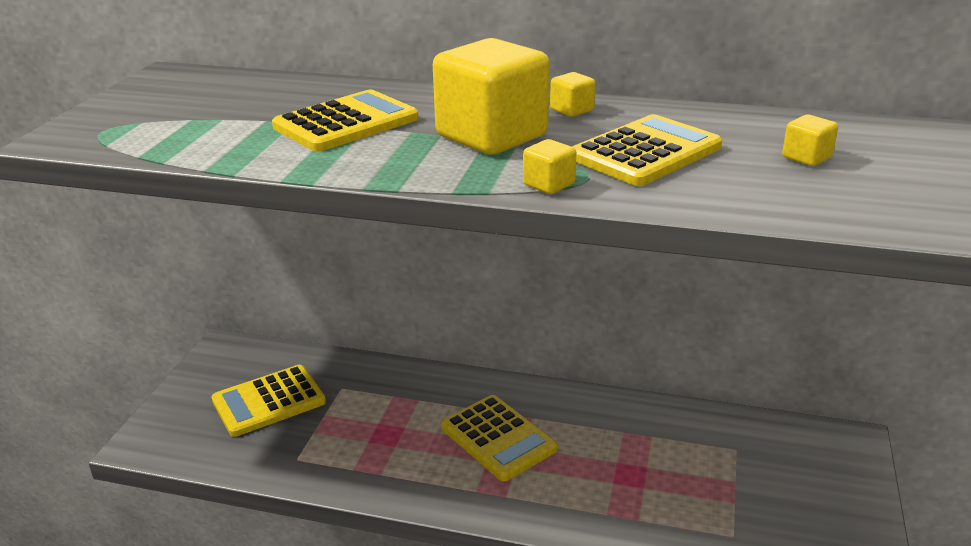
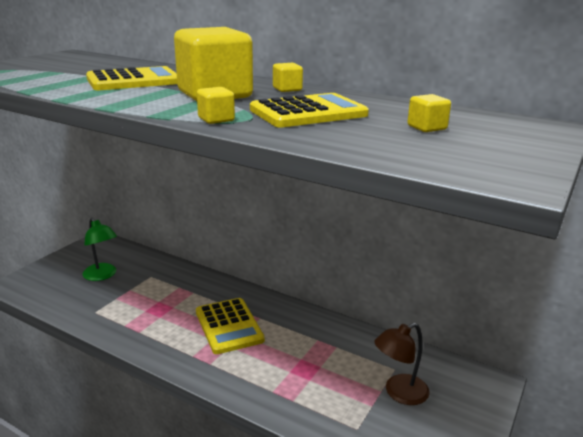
camera: 15 degrees right, 5 degrees down
yellow calculator [211,365,326,437] -> green lamp [83,218,117,281]
none -> brown lamp [374,323,430,405]

